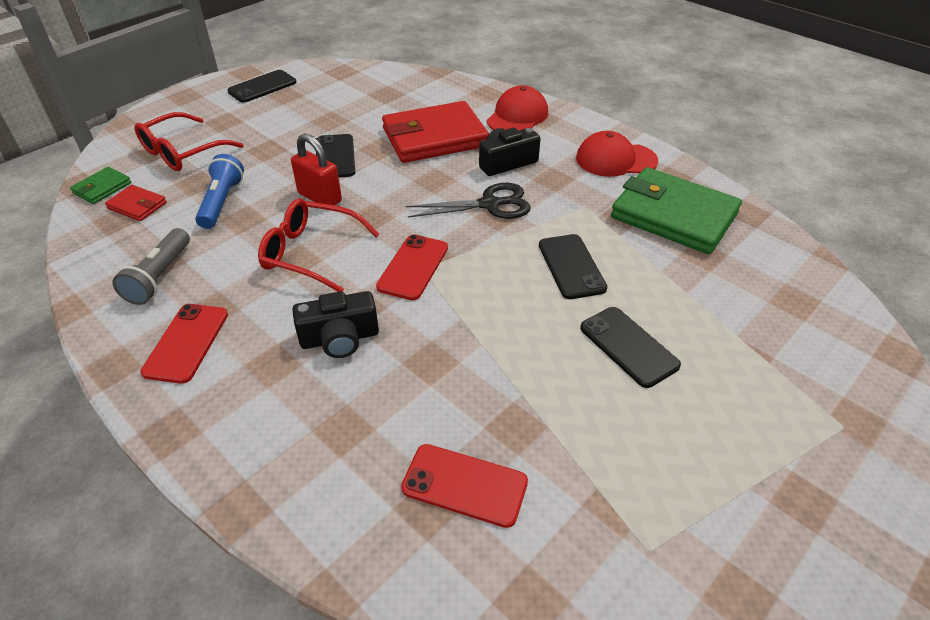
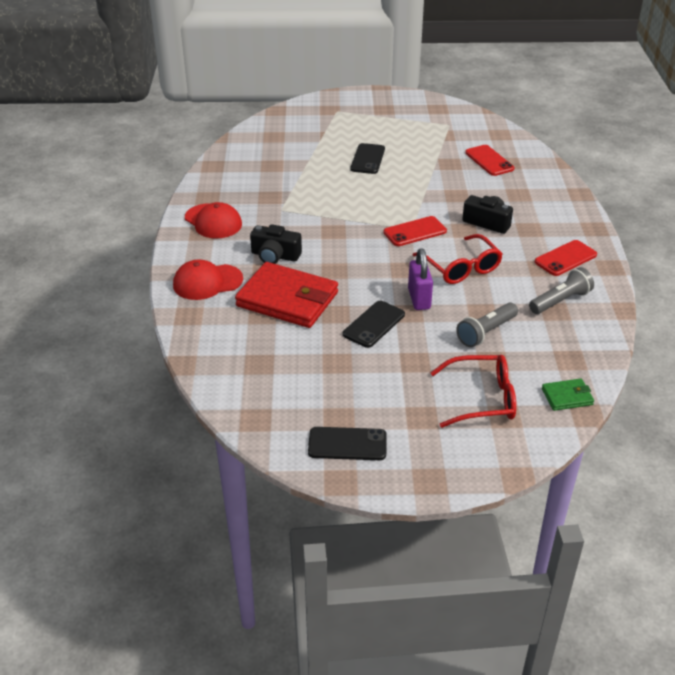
camera: 135 degrees left, 5 degrees down
red wallet [105,185,167,221] -> none
blue flashlight [195,154,244,229] -> grey flashlight [456,302,518,347]
red padlock [291,133,342,205] -> purple padlock [408,248,433,310]
black scissors [406,183,531,219] -> none
black phone [539,234,607,299] -> none
green wallet [611,167,742,254] -> none

